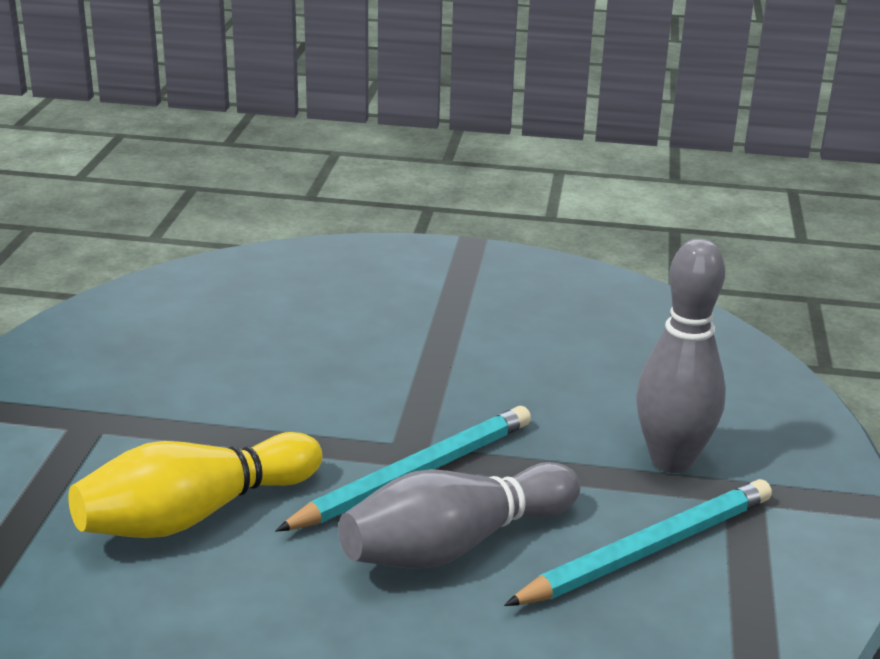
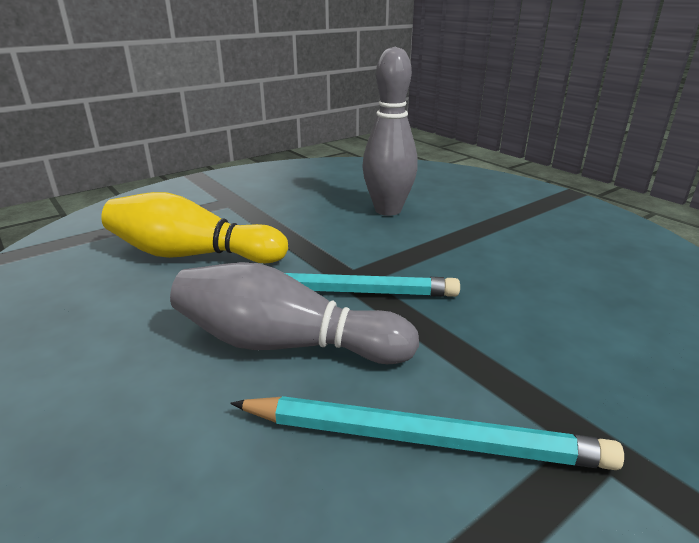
camera: 45 degrees right, 0 degrees up
grey bowling pin [636,239,726,473] -> grey bowling pin moved to [362,47,418,216]

